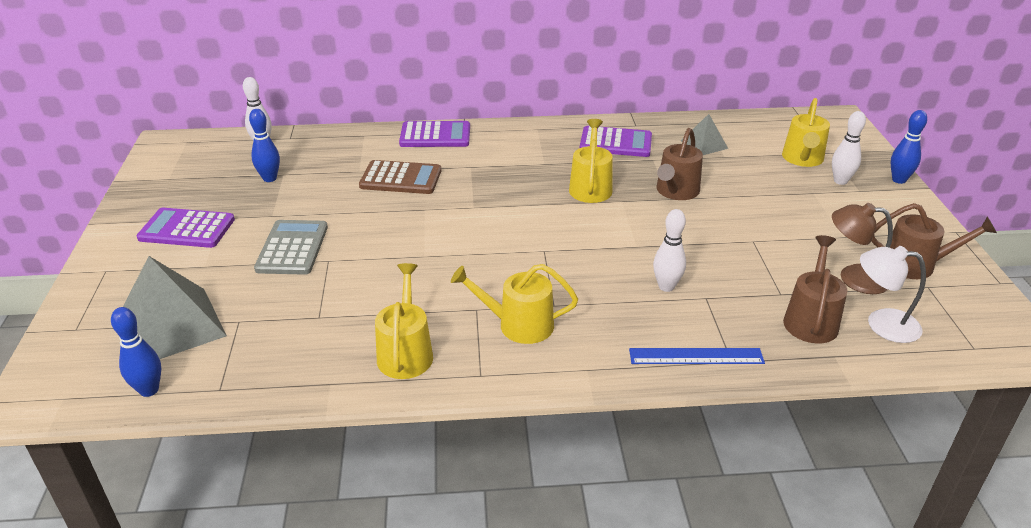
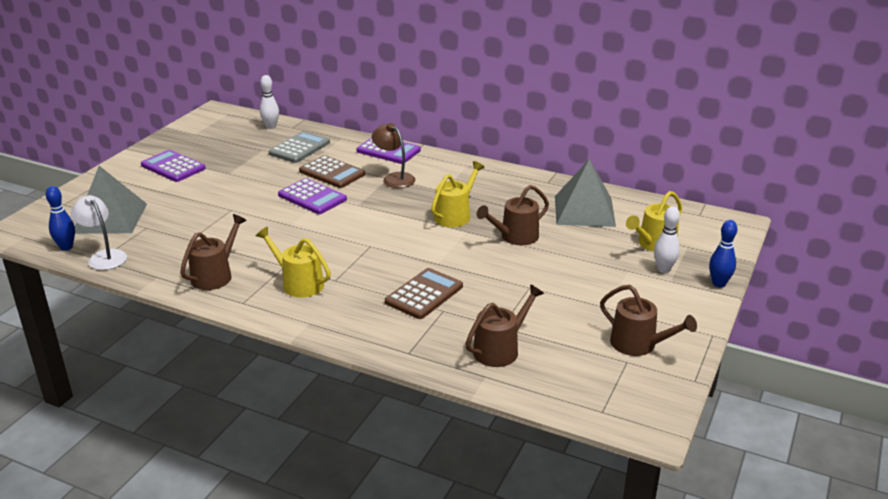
camera: 30 degrees right, 5 degrees down
blue bowling pin [249,109,280,182] -> none
grey calculator [254,220,328,275] -> grey calculator moved to [269,131,330,163]
yellow watering can [375,263,433,379] -> brown watering can [180,214,247,290]
purple calculator [580,126,652,157] -> purple calculator moved to [278,178,347,214]
blue ruler [629,348,765,364] -> none
white bowling pin [653,209,686,292] -> brown calculator [385,268,463,319]
grey pyramid [681,114,728,155] -> grey pyramid [555,159,616,227], size x1.89
brown lamp [832,203,893,294] -> brown lamp moved to [372,123,416,188]
white lamp [860,246,926,343] -> white lamp moved to [71,195,127,270]

